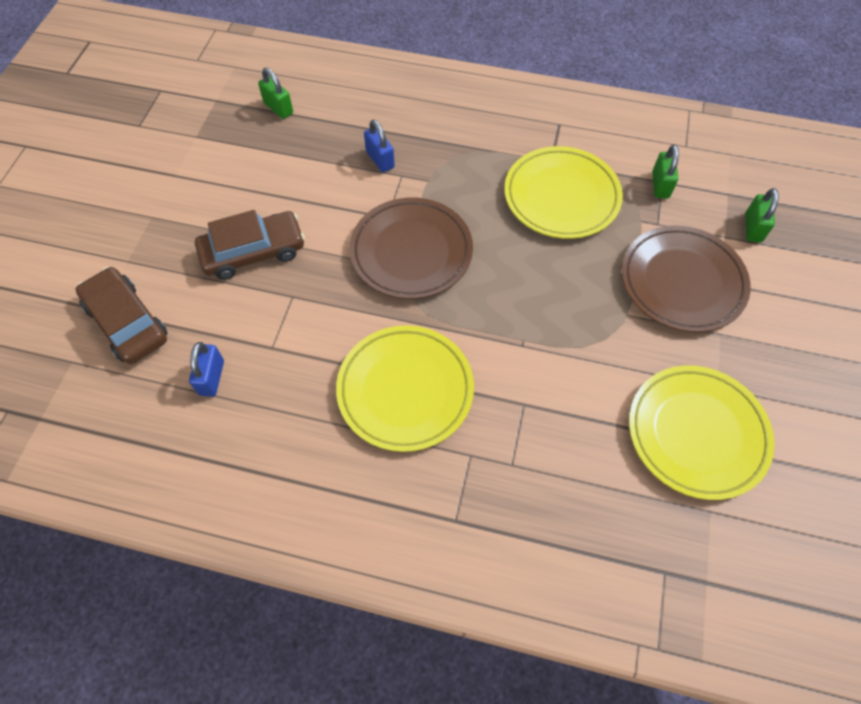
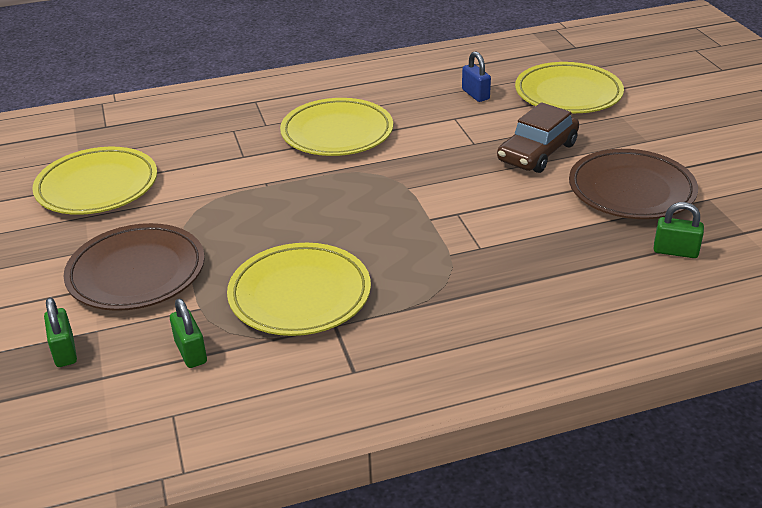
camera: 150 degrees right, 25 degrees down
brown car [75,267,168,364] -> yellow plate [515,62,624,113]
brown plate [349,198,473,299] -> brown plate moved to [569,149,698,219]
blue padlock [364,120,395,172] -> none

